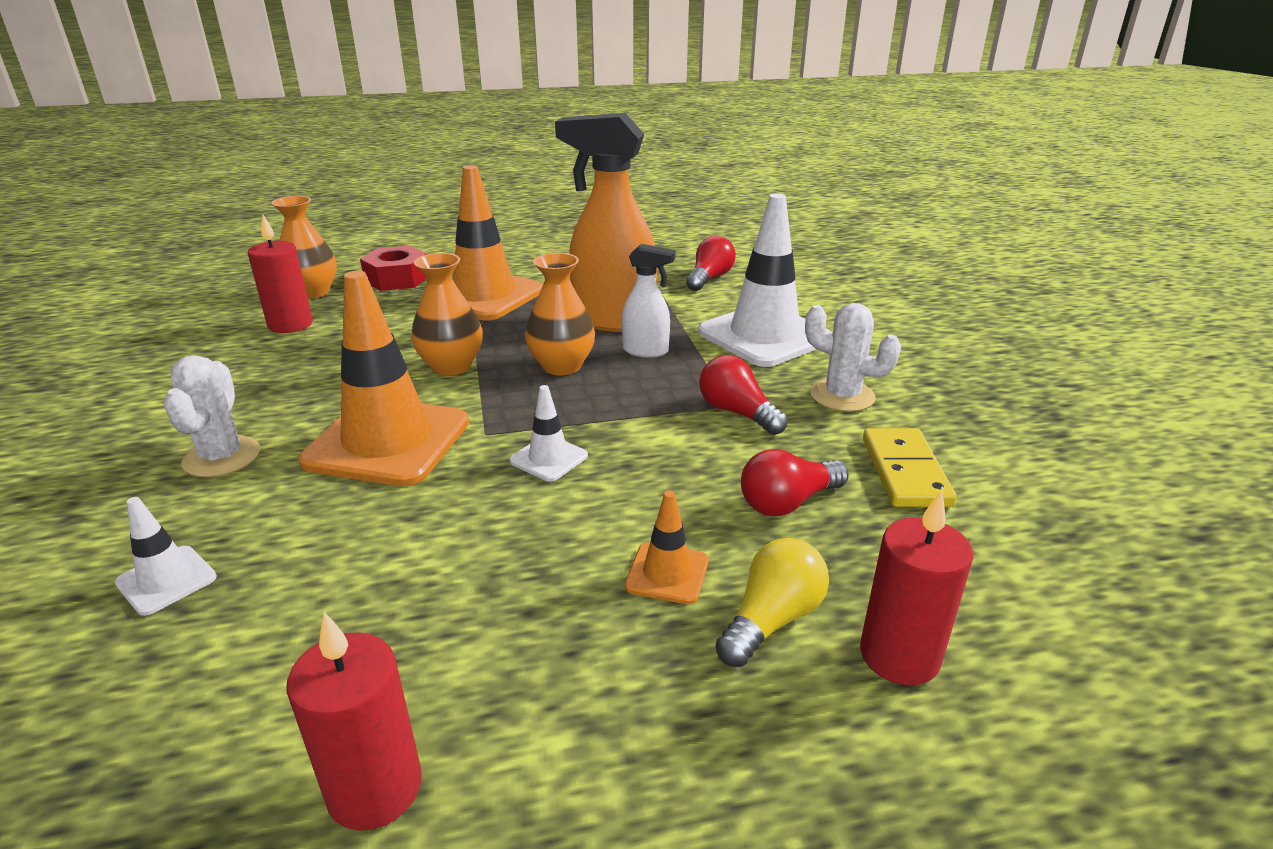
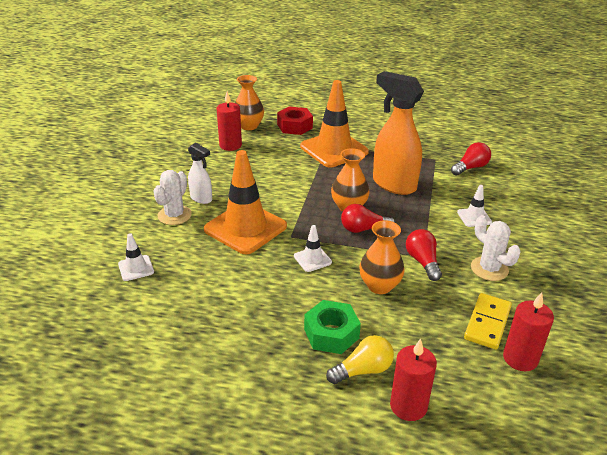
camera: 25 degrees right, 5 degrees up
red candle [286,612,422,831] -> red candle moved to [503,292,554,371]
orange vase [411,253,483,376] -> orange vase moved to [359,220,405,294]
white spray bottle [622,244,675,358] -> white spray bottle moved to [188,143,212,204]
orange traffic cone [625,490,709,604] -> green nut [304,300,361,354]
white traffic cone [698,193,833,367] -> white traffic cone [457,185,492,227], size x0.45
red light bulb [741,449,849,516] -> red light bulb moved to [341,204,396,233]

